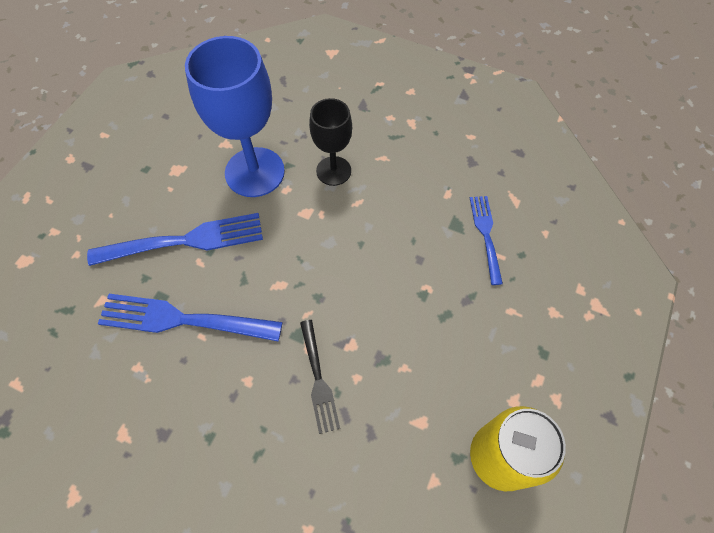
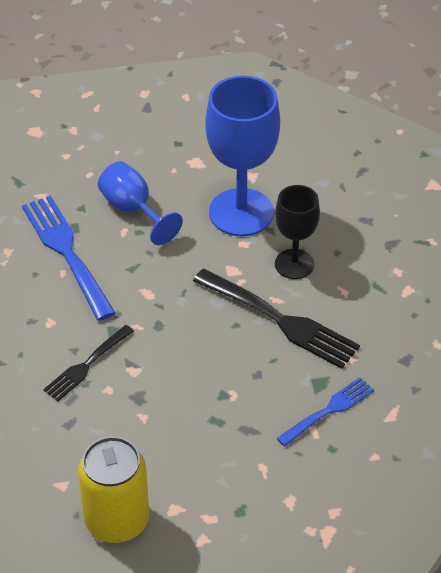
camera: 55 degrees right, 15 degrees down
blue fork [87,213,263,266] -> blue goblet [98,161,183,245]
none -> black fork [193,269,360,369]

